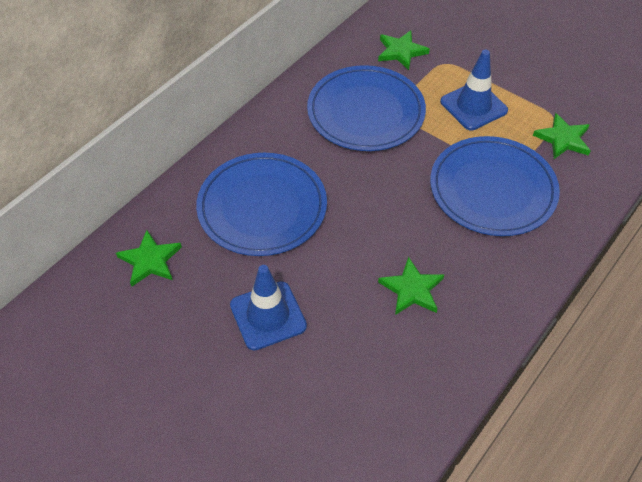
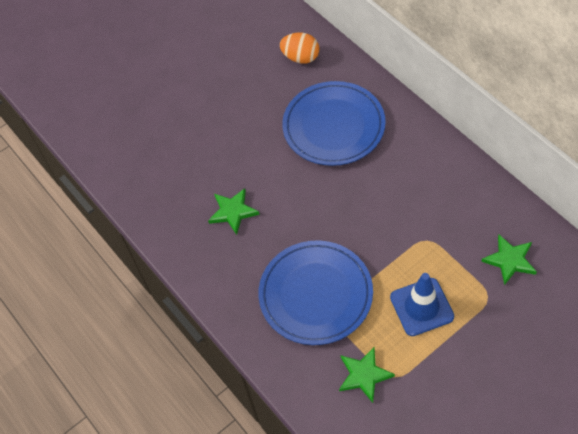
camera: 110 degrees right, 5 degrees up
green star [116,230,182,287] -> orange egg [280,33,319,64]
blue traffic cone [230,265,307,351] -> none
blue plate [307,65,426,151] -> none

